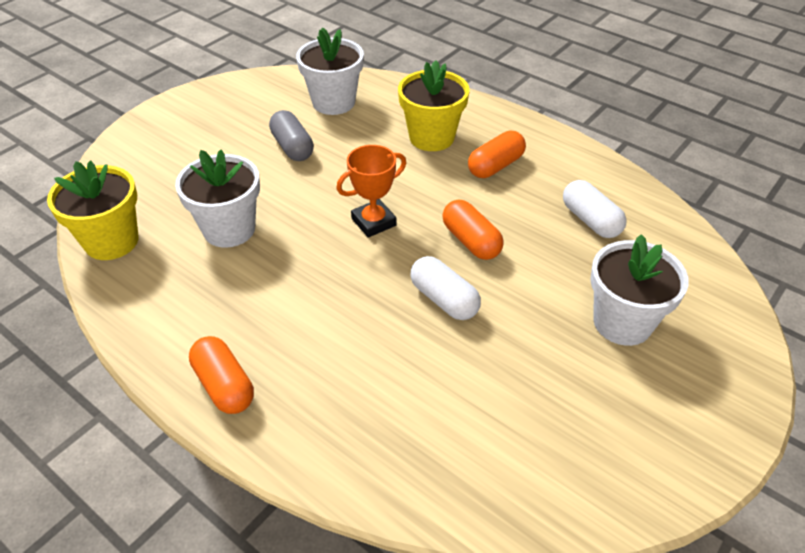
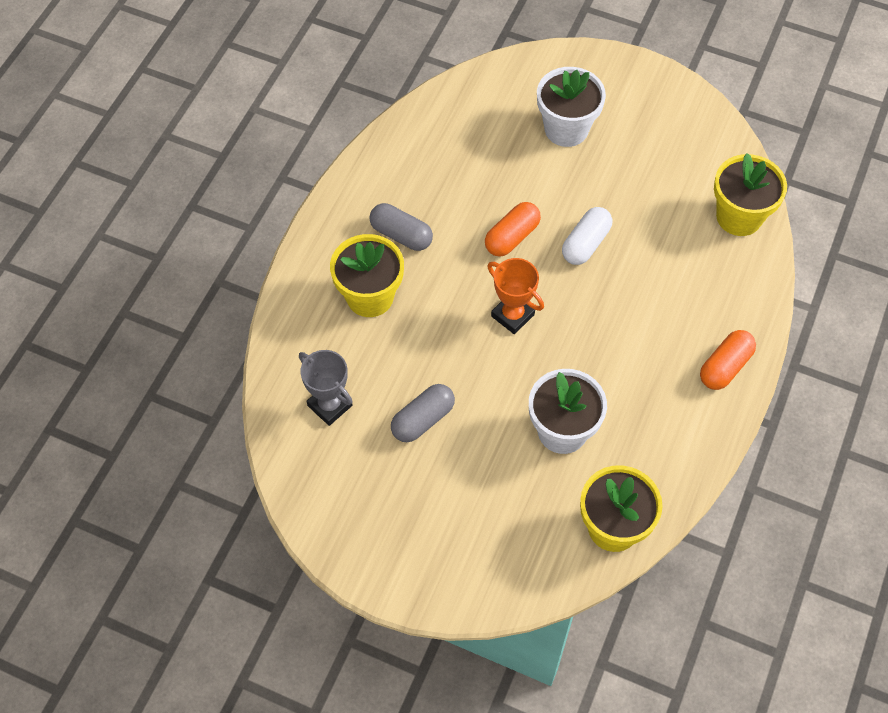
camera: 105 degrees left, 15 degrees up
white flower pot [296,27,364,115] -> grey trophy [299,350,353,426]
orange capsule [468,131,526,178] -> grey capsule [369,203,433,251]
white capsule [563,180,627,238] -> none
none -> yellow flower pot [714,153,787,236]

